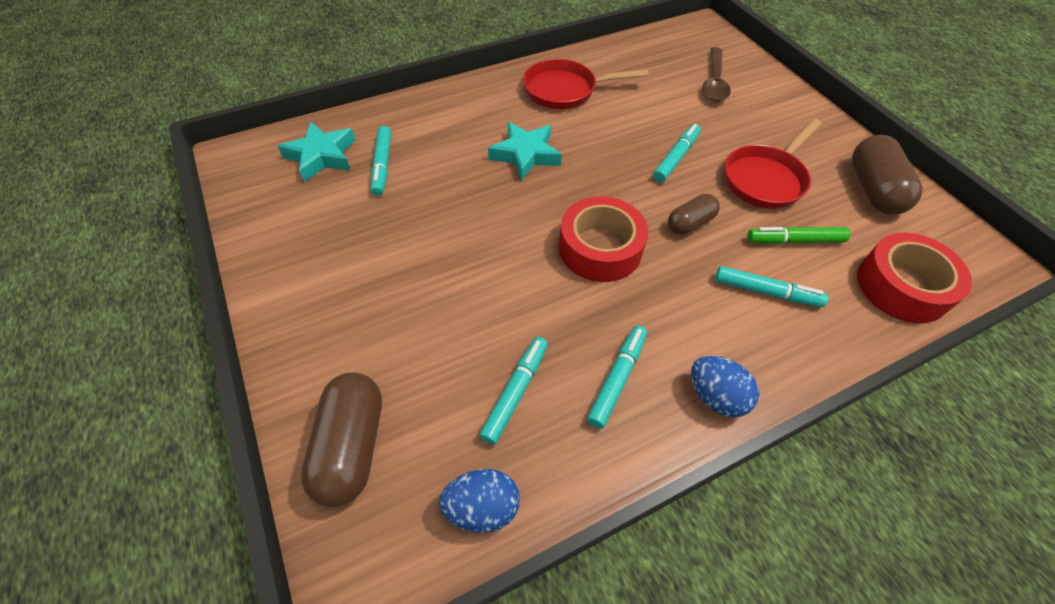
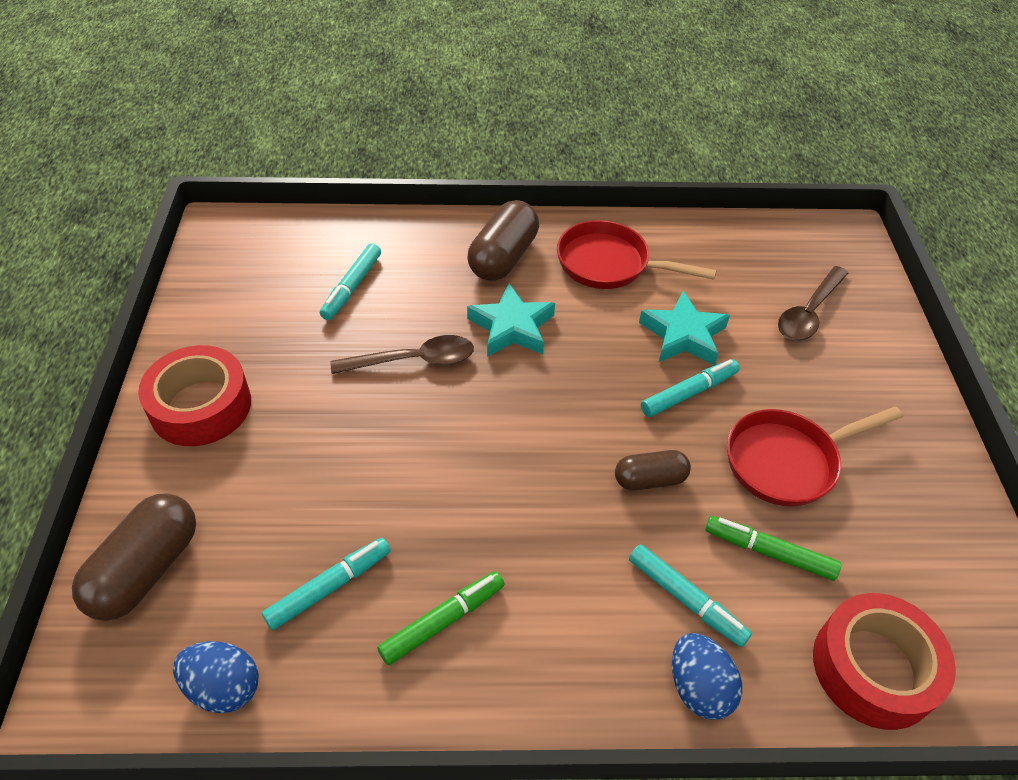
camera: 25 degrees right, 5 degrees down
turquoise star [278,122,355,182] -> turquoise star moved to [639,291,730,365]
red tape [559,196,648,282] -> red tape moved to [138,345,251,446]
turquoise marker [587,326,647,429] -> green marker [377,571,505,665]
blue egg [691,356,759,417] -> blue egg moved to [672,633,742,720]
brown capsule [852,135,923,215] -> brown capsule moved to [468,200,539,281]
none -> brown spoon [331,335,474,374]

